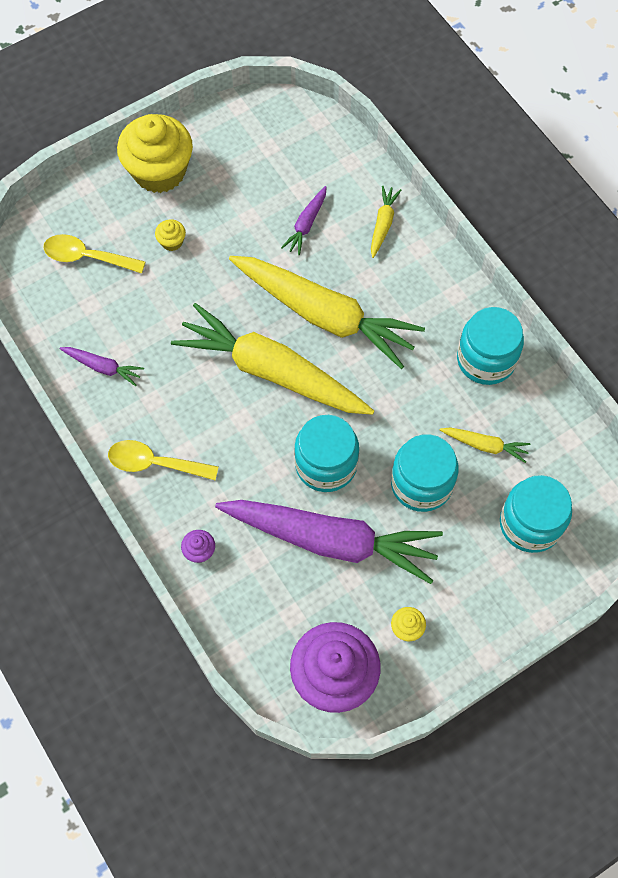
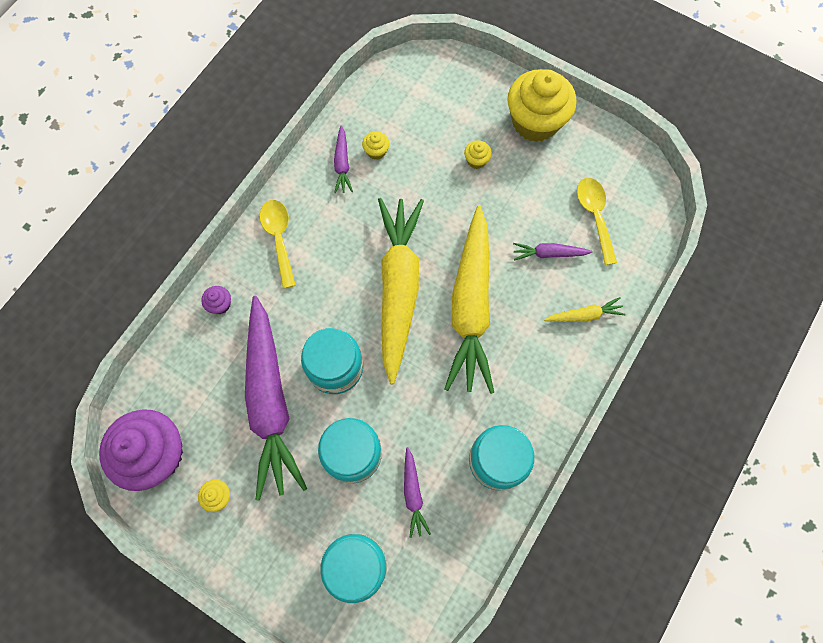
camera: 65 degrees right, 5 degrees up
yellow spoon [43,234,145,274] -> yellow spoon moved to [577,178,617,265]
yellow carrot [440,427,531,463] -> purple carrot [404,447,431,538]
none -> yellow cupcake [362,131,389,160]

